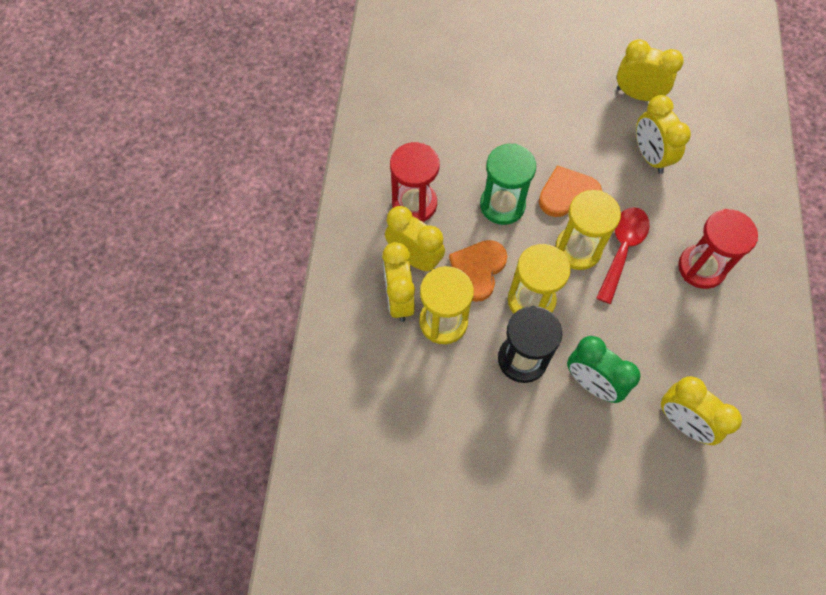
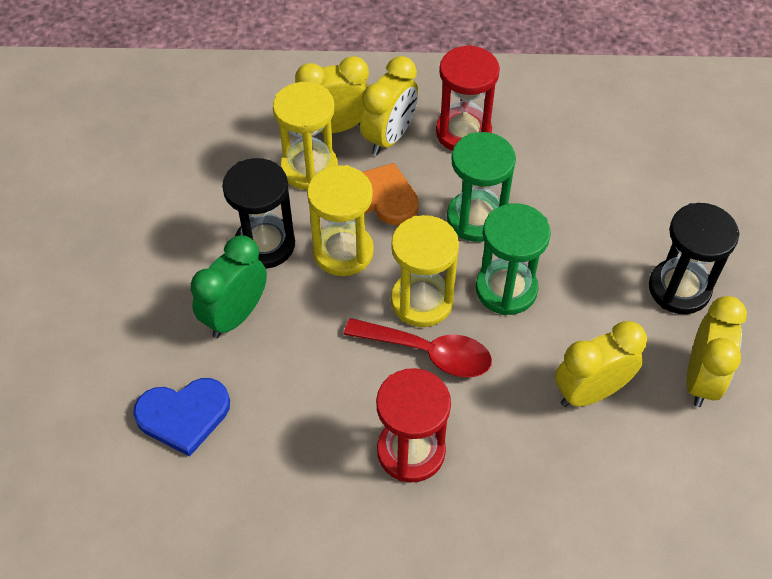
camera: 85 degrees right, 10 degrees down
orange heart [539,165,602,217] -> green hourglass [476,203,551,315]
yellow clock [661,376,742,445] -> blue heart [133,378,230,457]
none -> black hourglass [649,203,740,314]

